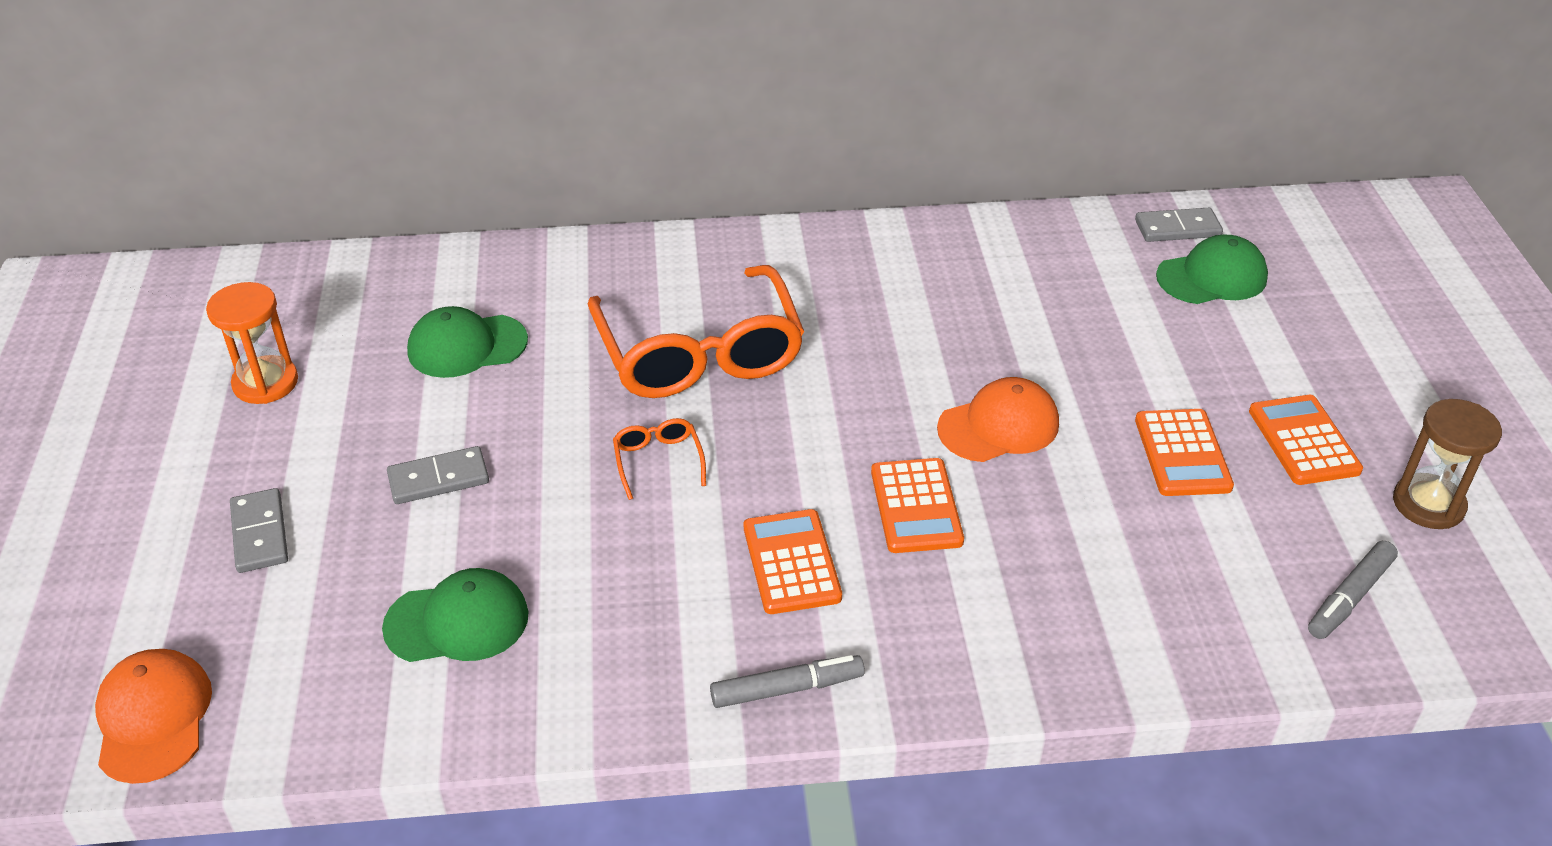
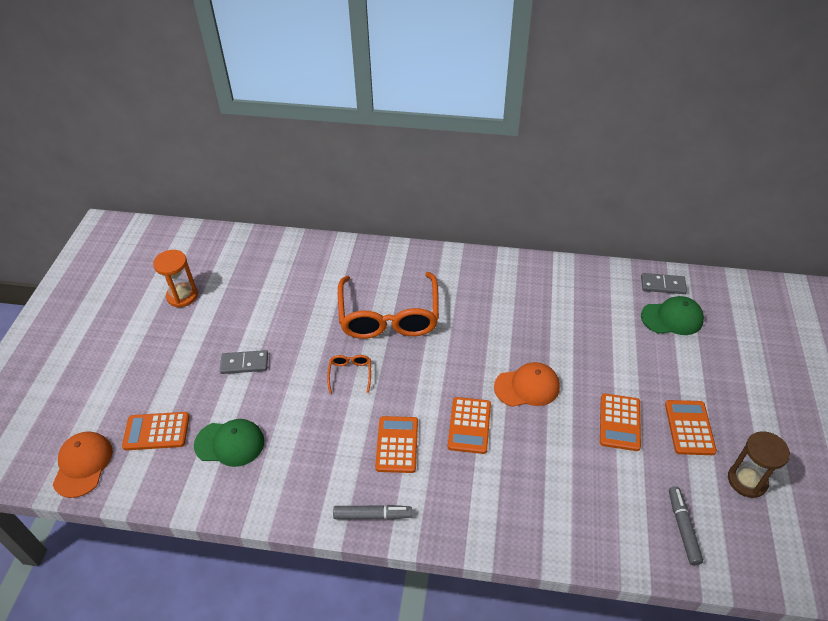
camera: 15 degrees right, 5 degrees up
grey domino [230,488,288,573] -> none
green cap [407,306,528,378] -> none
grey marker [1308,541,1398,639] -> grey marker turned 120 degrees clockwise [669,486,703,565]
none -> orange calculator [122,412,189,450]

